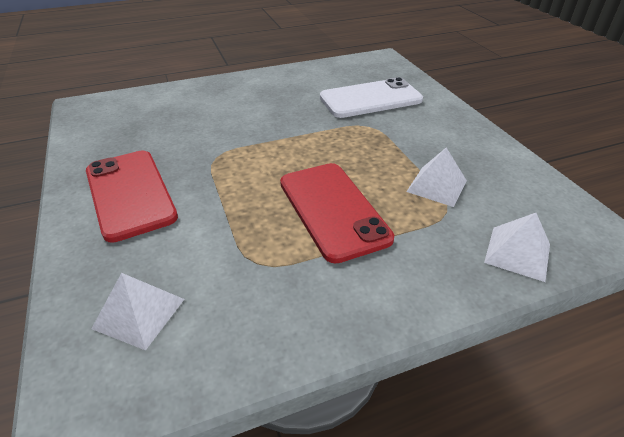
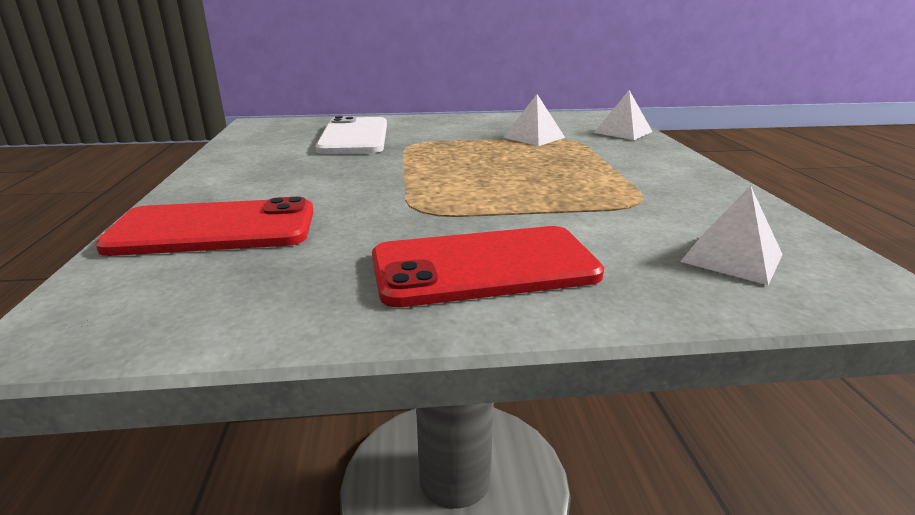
camera: 75 degrees left, 15 degrees down
red phone [280,163,394,263] -> red phone moved to [95,197,313,256]

